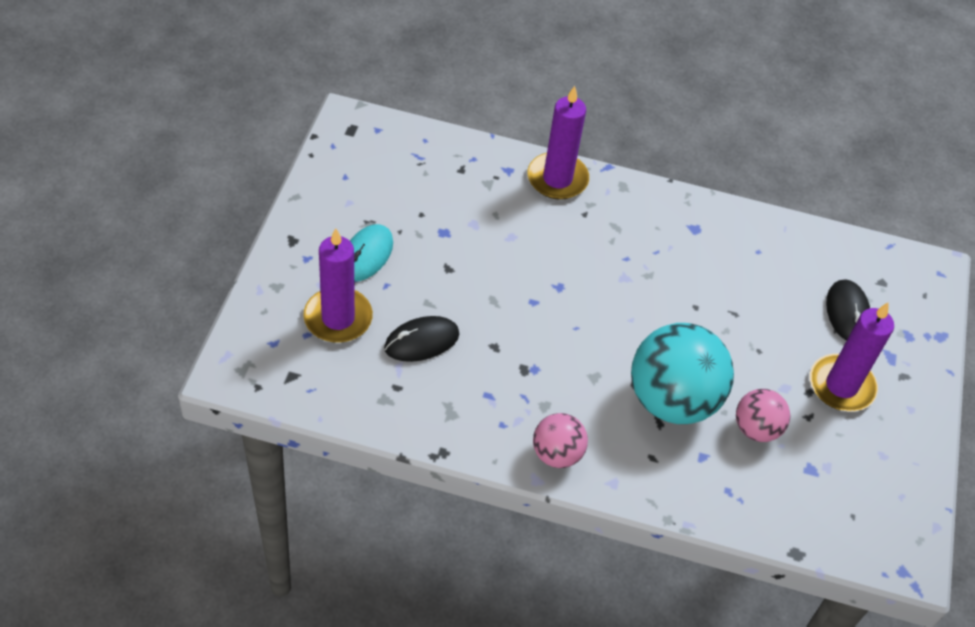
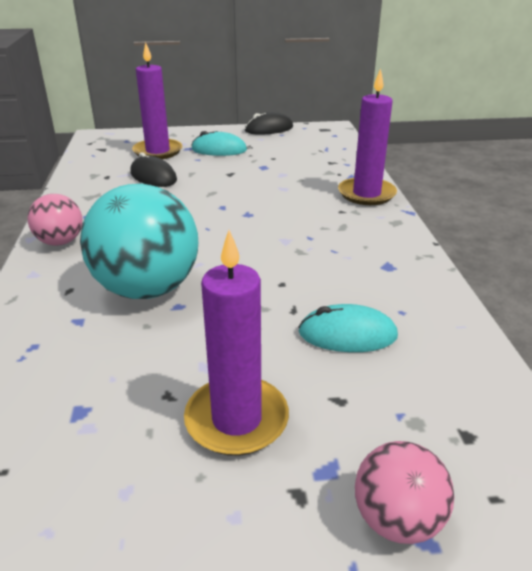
camera: 75 degrees right, 20 degrees down
pink ball [736,389,790,442] -> pink ball moved to [355,441,454,544]
black mouse [826,279,870,340] -> black mouse moved to [245,112,293,135]
none -> turquoise mouse [298,304,398,352]

